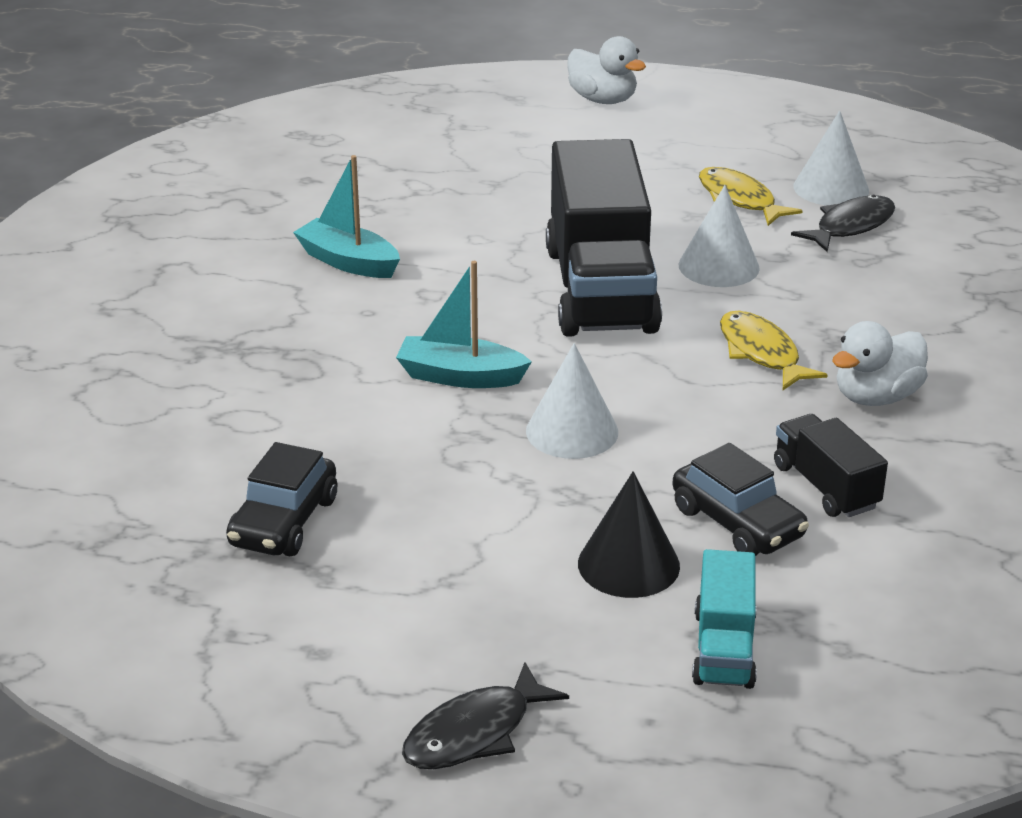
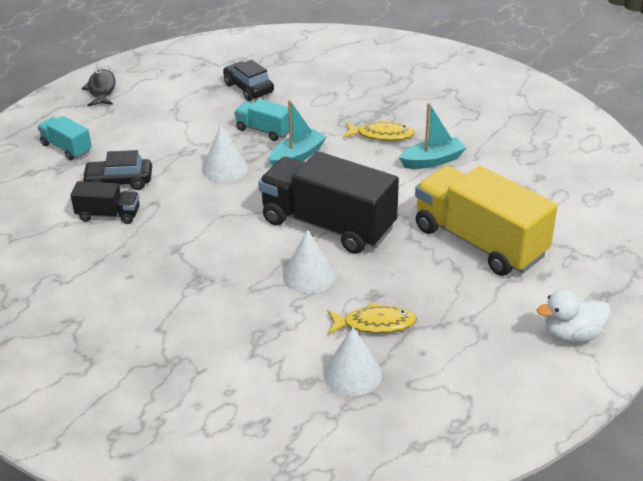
camera: 125 degrees right, 5 degrees up
black cone [578,471,680,598] -> none
yellow fish [720,311,827,390] -> yellow fish moved to [343,120,415,141]
black fish [791,195,895,252] -> none
white duck [832,321,928,406] -> none
none -> turquoise truck [234,99,289,141]
none -> yellow truck [415,166,558,276]

